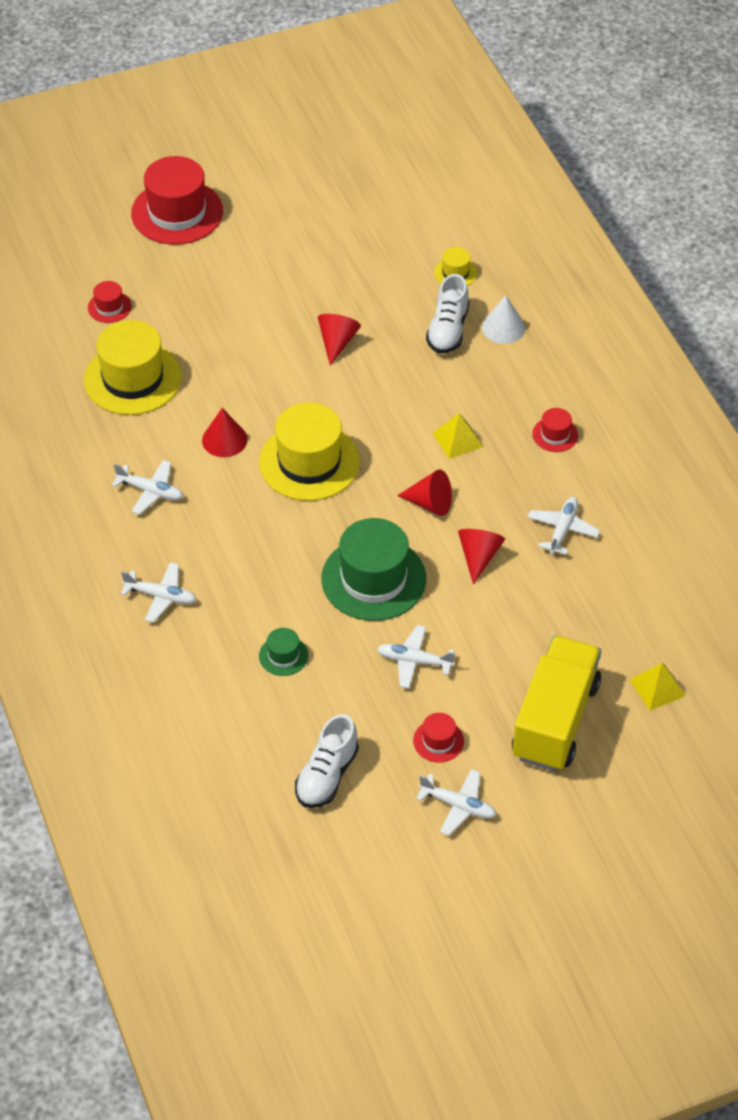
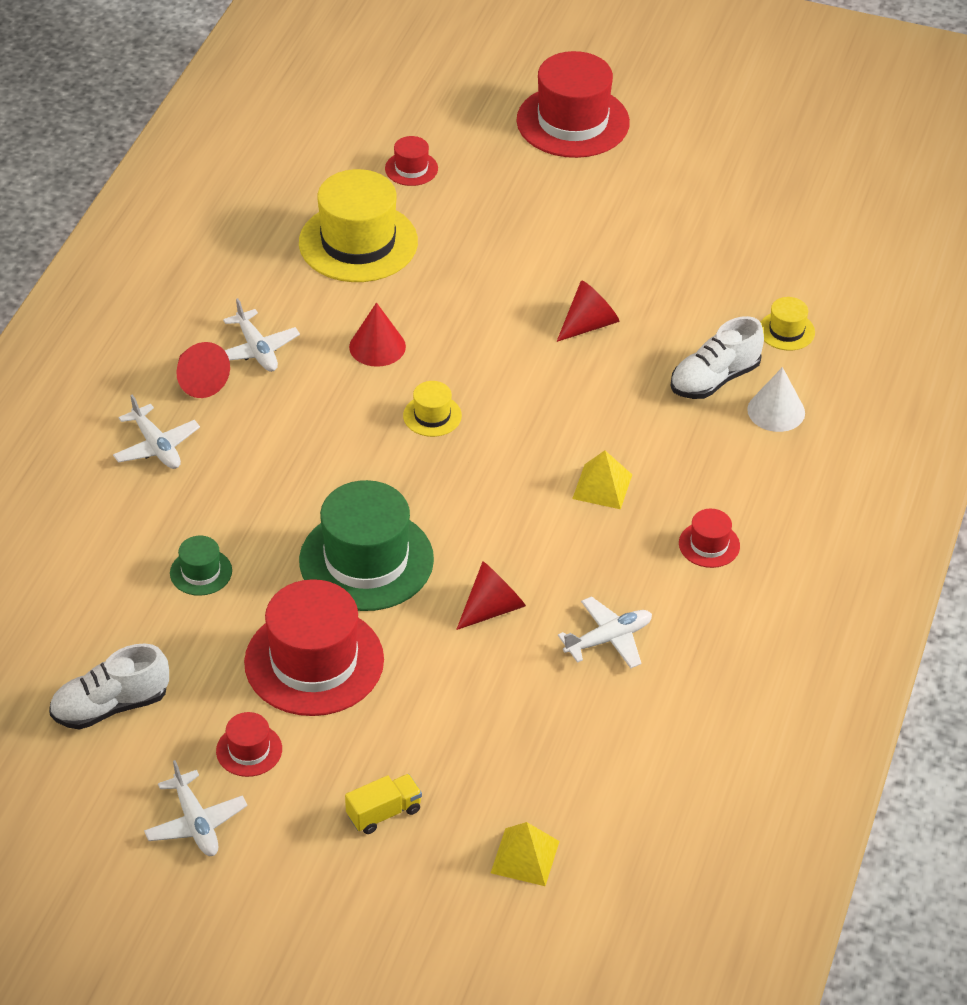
camera: 40 degrees right, 5 degrees down
yellow hat [259,403,360,501] -> yellow hat [403,381,462,437], size x0.46
white plane [377,625,455,689] -> red hat [244,579,384,716]
red cone [397,469,452,516] -> red cone moved to [176,342,230,398]
yellow truck [512,636,601,771] -> yellow truck [345,774,422,834], size x0.41

